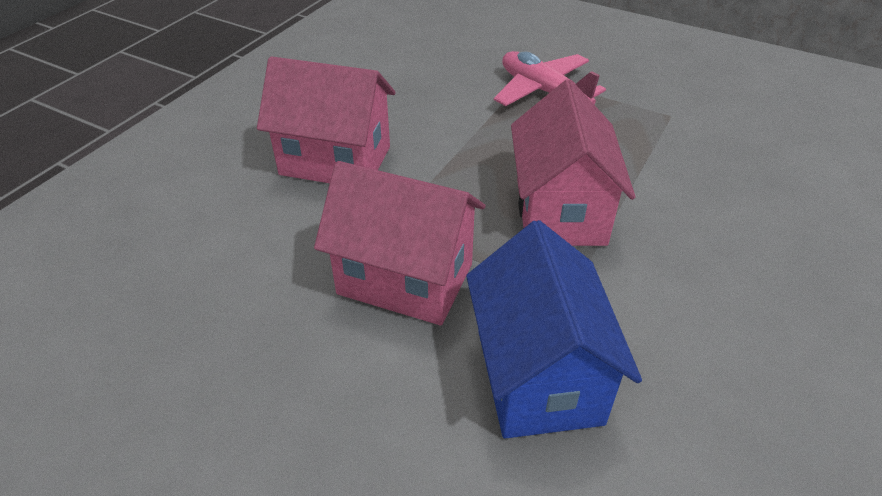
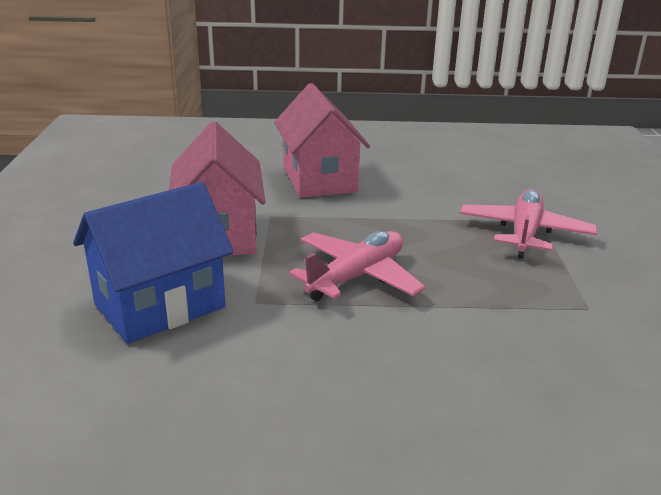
camera: 60 degrees right, 15 degrees down
pink house [511,80,636,246] -> pink plane [289,231,426,301]

